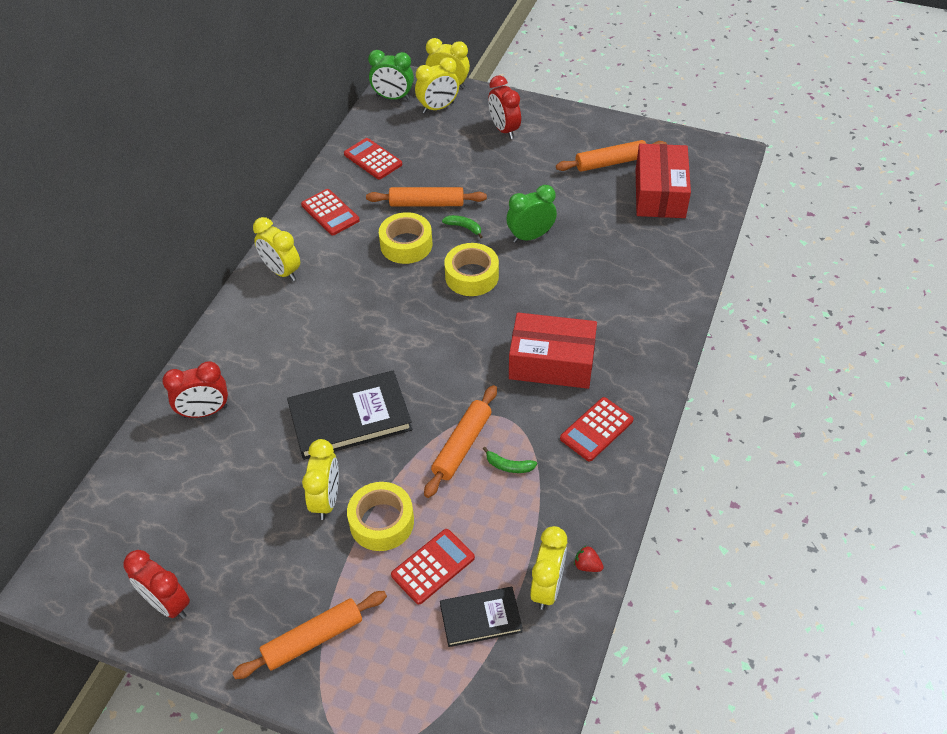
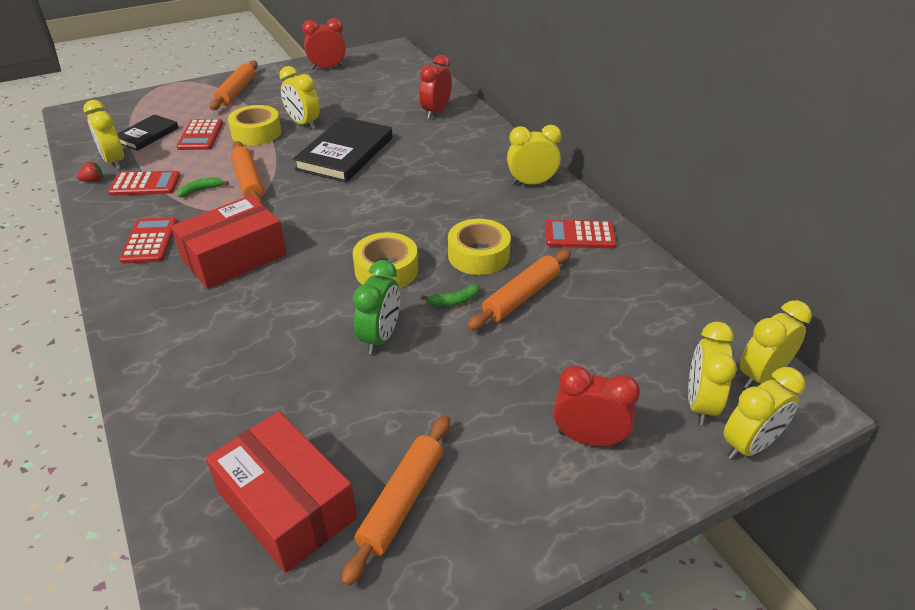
camera: 130 degrees right, 10 degrees down
red calculator [344,138,402,180] -> red calculator moved to [108,171,180,195]
green clock [368,50,414,100] -> yellow clock [740,300,812,388]

